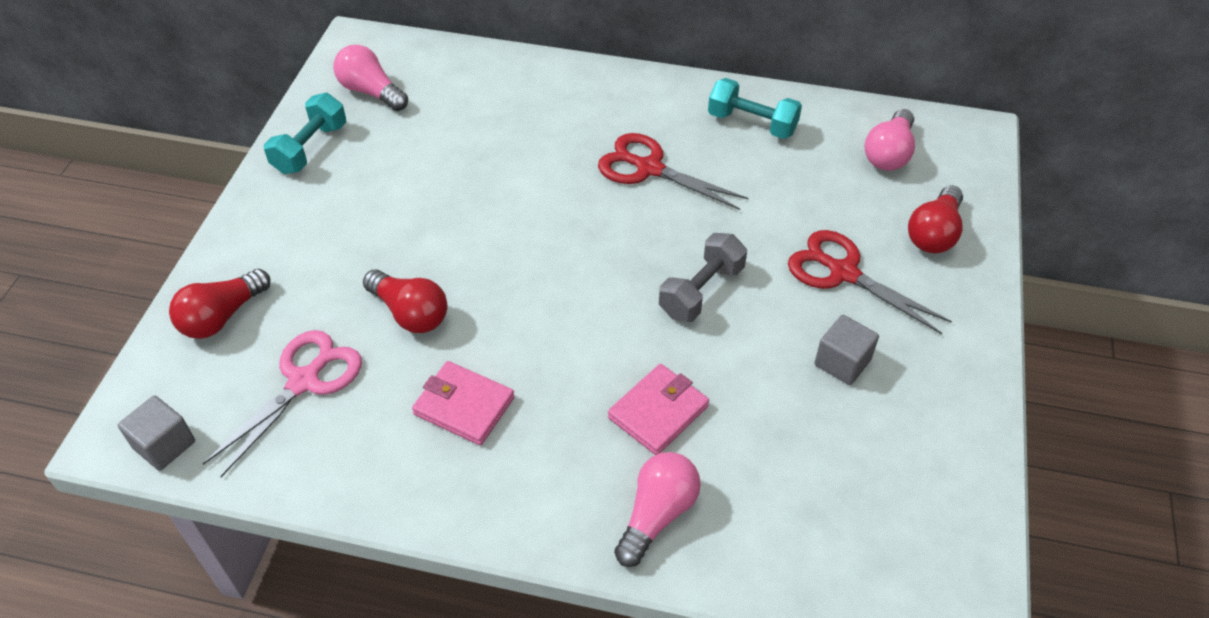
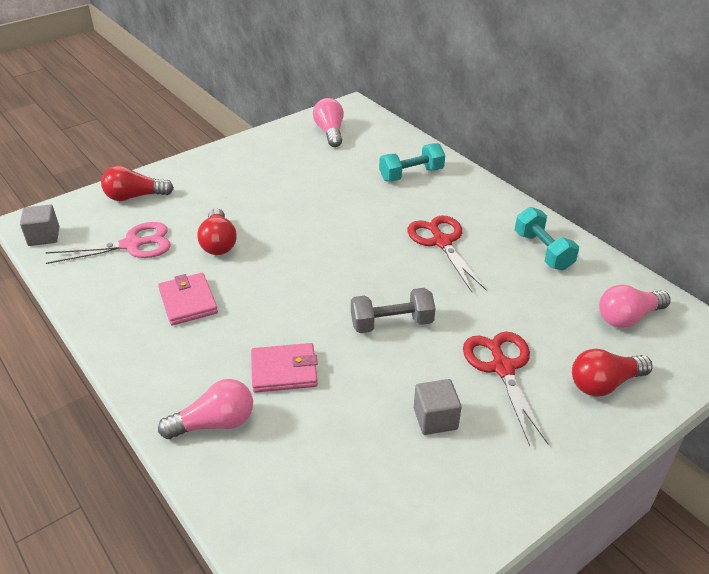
camera: 40 degrees right, 10 degrees down
turquoise dumbbell [264,93,346,174] -> turquoise dumbbell moved to [379,143,445,182]

